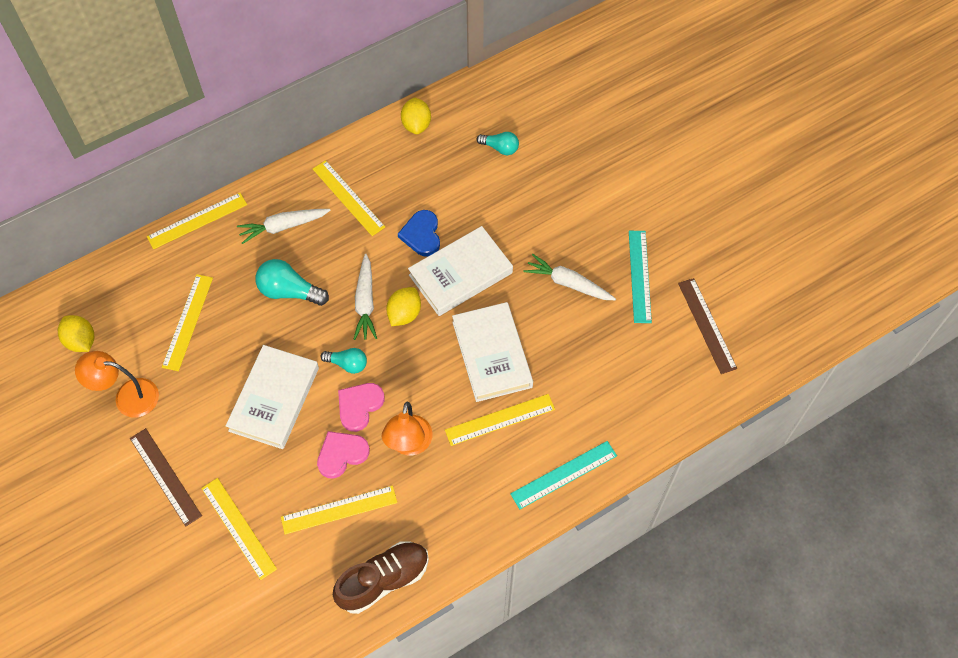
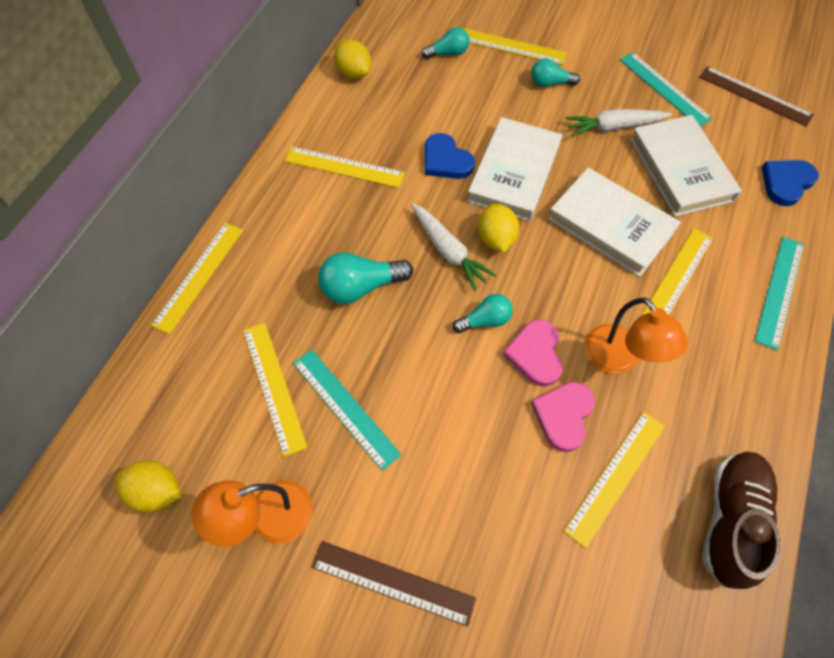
camera: 35 degrees left, 0 degrees up
yellow ruler [201,478,277,580] -> yellow ruler moved to [464,28,567,65]
white book [226,345,319,449] -> white book moved to [630,115,742,217]
white carrot [237,209,331,244] -> none
none -> turquoise ruler [293,349,402,471]
none -> turquoise light bulb [531,58,580,87]
none -> blue heart [762,160,819,206]

